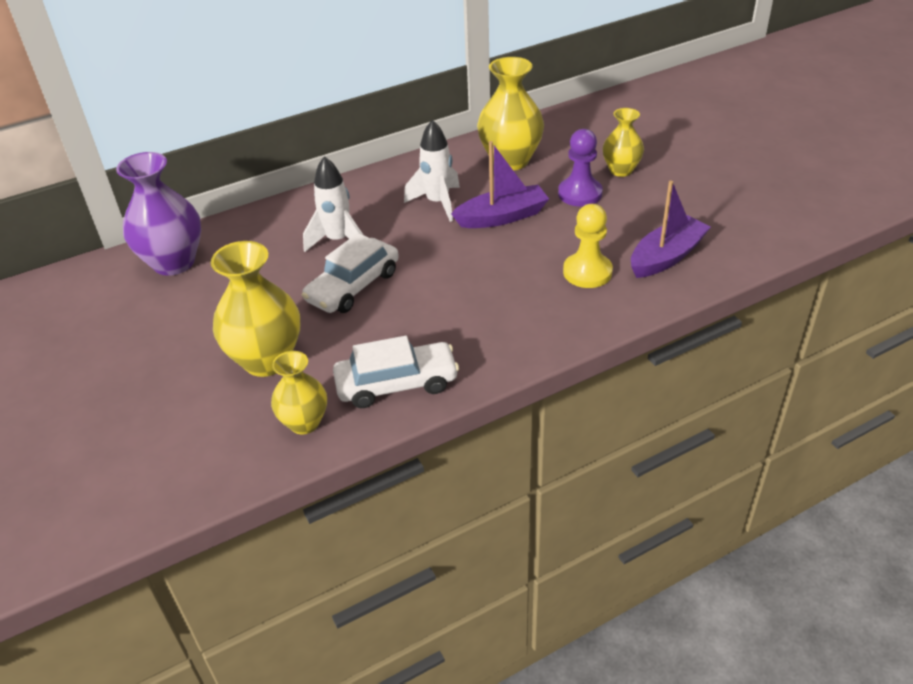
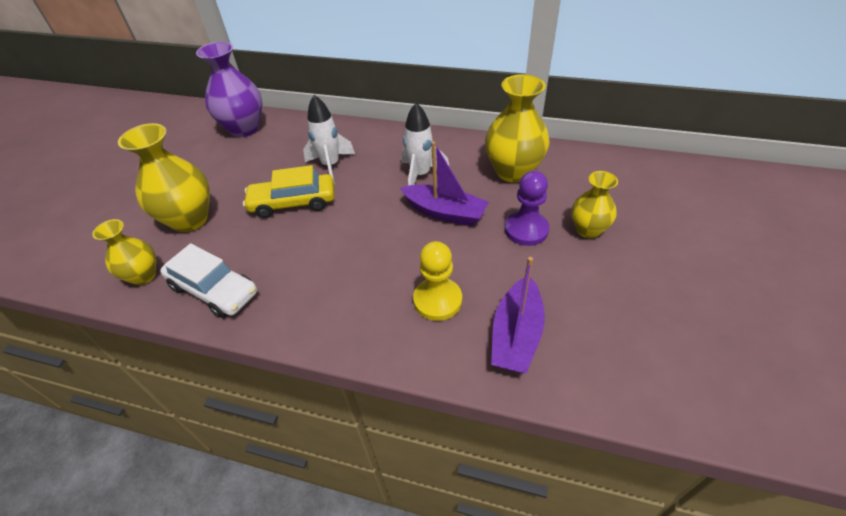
camera: 45 degrees right, 5 degrees up
white car [302,233,399,313] -> yellow car [243,165,334,218]
purple boat [631,181,711,278] -> purple boat turned 105 degrees clockwise [491,257,545,374]

